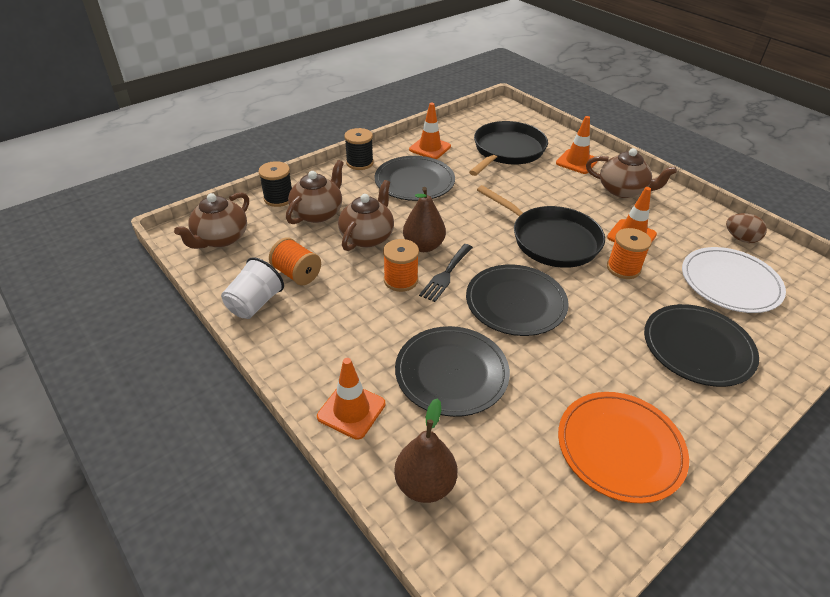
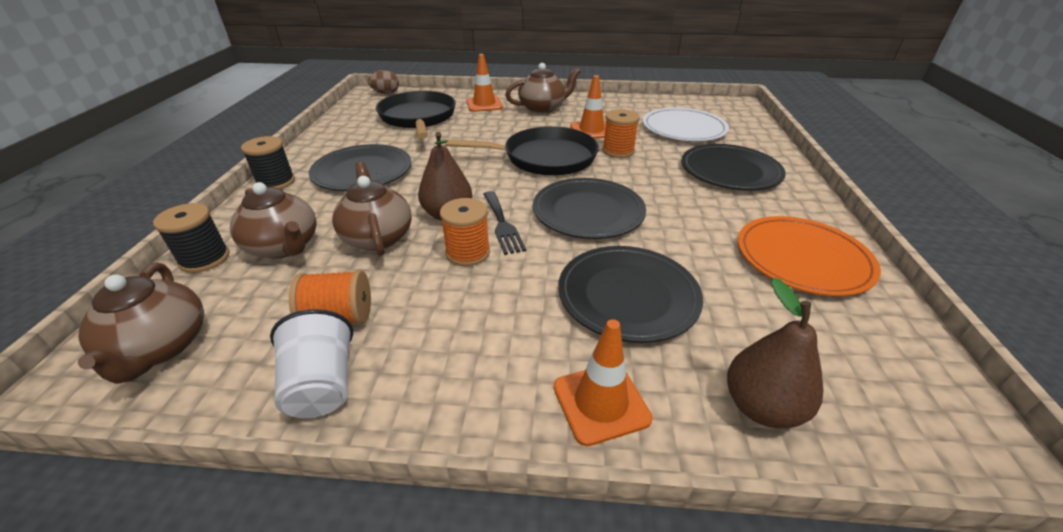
camera: 45 degrees left, 5 degrees down
brown teapot [286,160,344,224] -> brown teapot turned 150 degrees clockwise [230,182,316,259]
orange traffic cone [409,103,451,159] -> none
brown egg [726,213,767,243] -> brown egg moved to [368,70,399,94]

